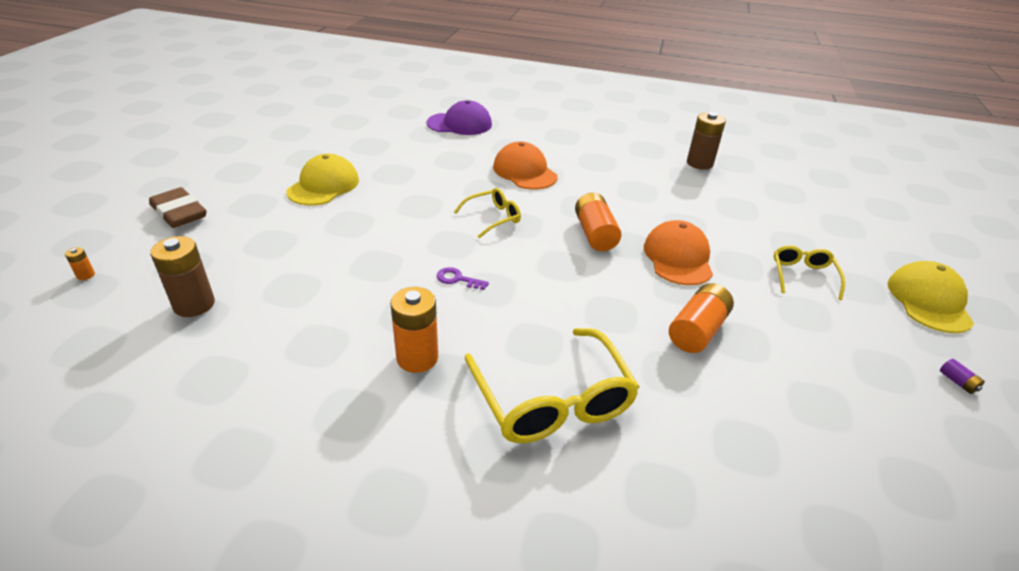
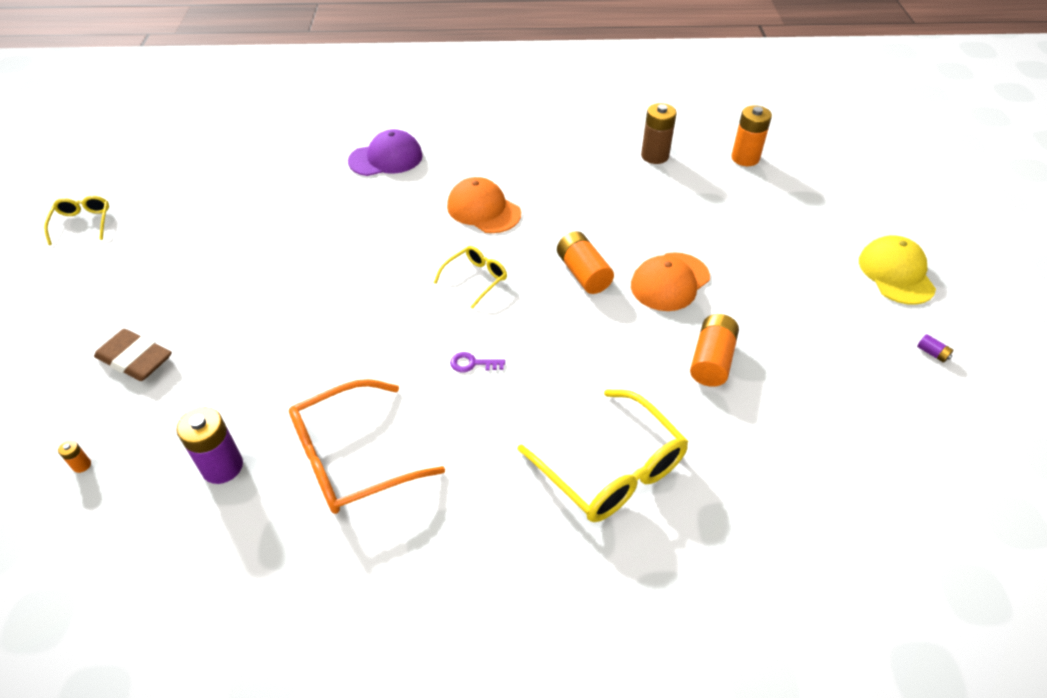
camera: 15 degrees left, 10 degrees up
brown battery [150,236,215,317] -> purple battery [177,407,243,484]
yellow cap [286,154,359,206] -> none
orange battery [390,287,438,373] -> orange battery moved to [731,105,772,166]
orange cap [644,220,713,285] -> orange cap turned 120 degrees counterclockwise [631,252,710,311]
yellow glasses [774,245,845,300] -> yellow glasses moved to [44,196,109,245]
none -> orange glasses [289,379,445,514]

